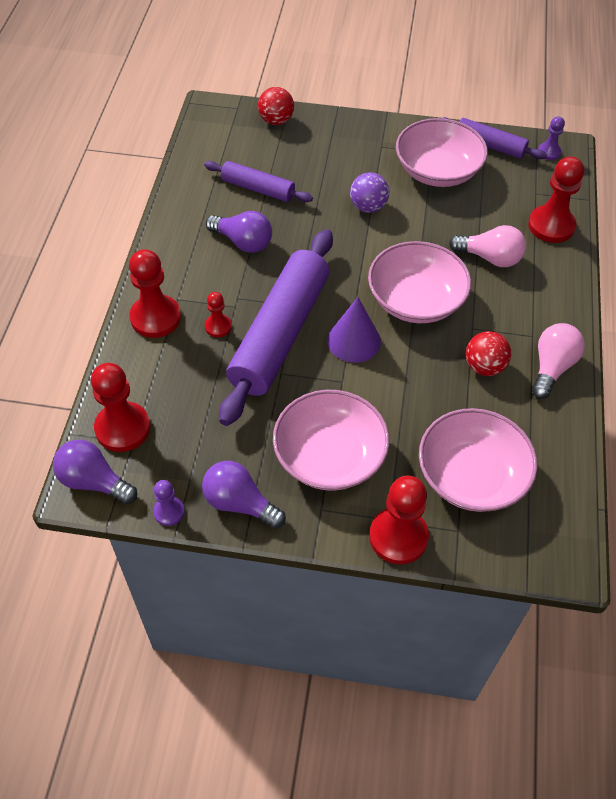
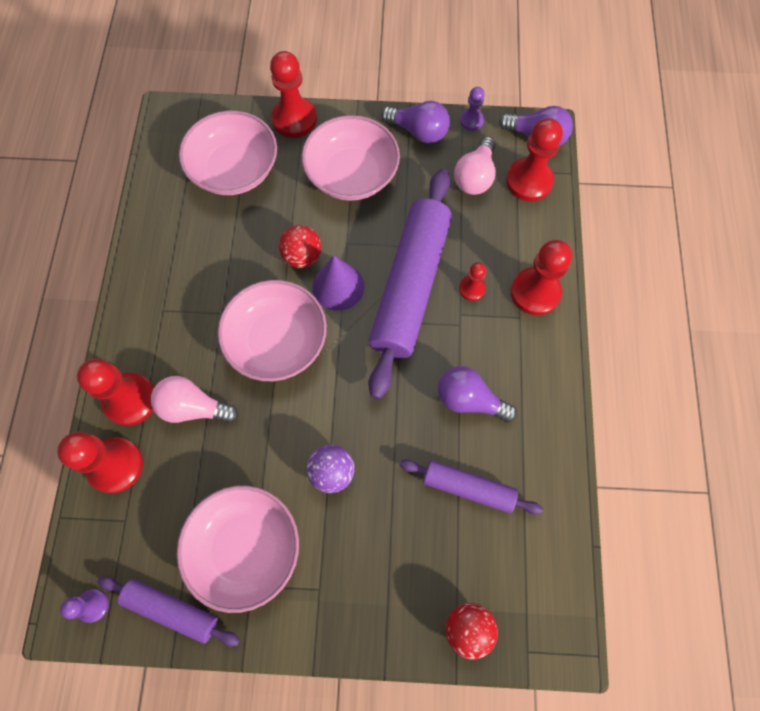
camera: 175 degrees right, 15 degrees up
red ball [466,331,511,376] -> red ball moved to [279,225,321,268]
pink light bulb [532,323,585,399] -> pink light bulb moved to [454,136,496,195]
none -> red pawn [77,359,154,426]

